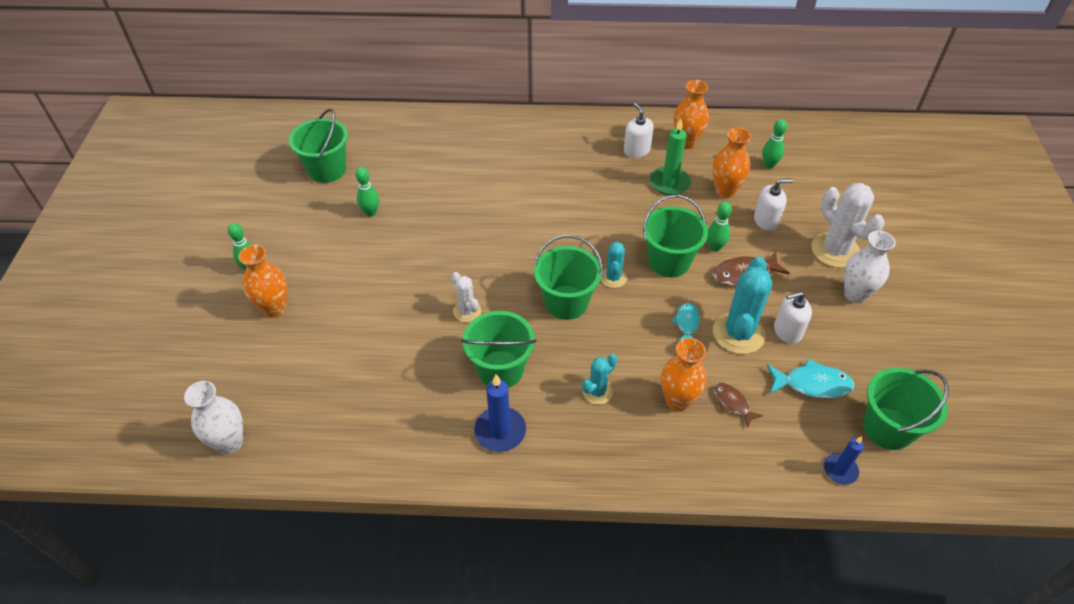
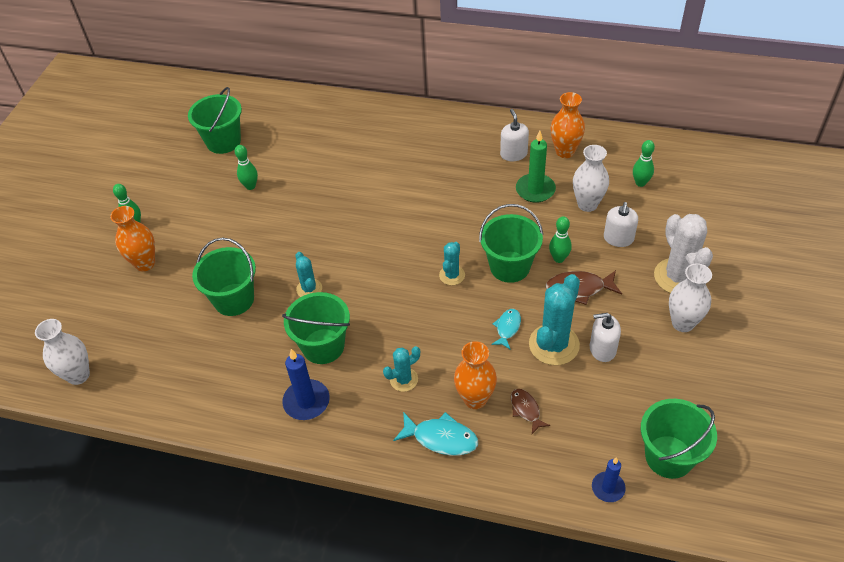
camera: 15 degrees right, 0 degrees up
white cactus [452,272,481,322] -> turquoise cactus [295,252,322,297]
green bucket [533,235,603,320] -> green bucket moved to [192,238,256,316]
orange vase [713,128,751,198] -> white vase [573,145,609,212]
white soap dispenser [754,179,793,231] -> white soap dispenser turned 105 degrees clockwise [604,202,638,247]
turquoise fish [767,359,855,399] -> turquoise fish moved to [393,412,478,456]

